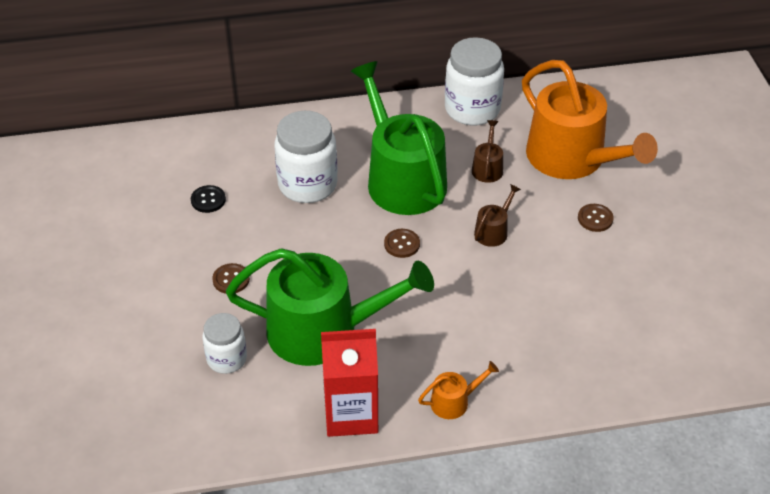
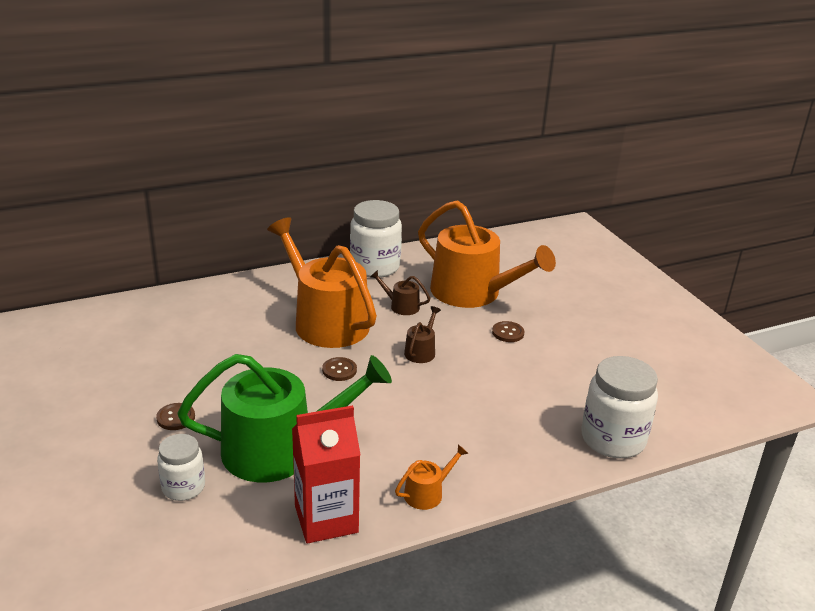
camera: 15 degrees left, 15 degrees down
black button [191,185,226,213] -> none
white jar [274,111,338,203] -> white jar moved to [581,356,658,459]
green watering can [351,61,447,215] -> orange watering can [267,217,377,348]
brown watering can [472,120,503,183] -> brown watering can turned 60 degrees counterclockwise [370,270,431,315]

